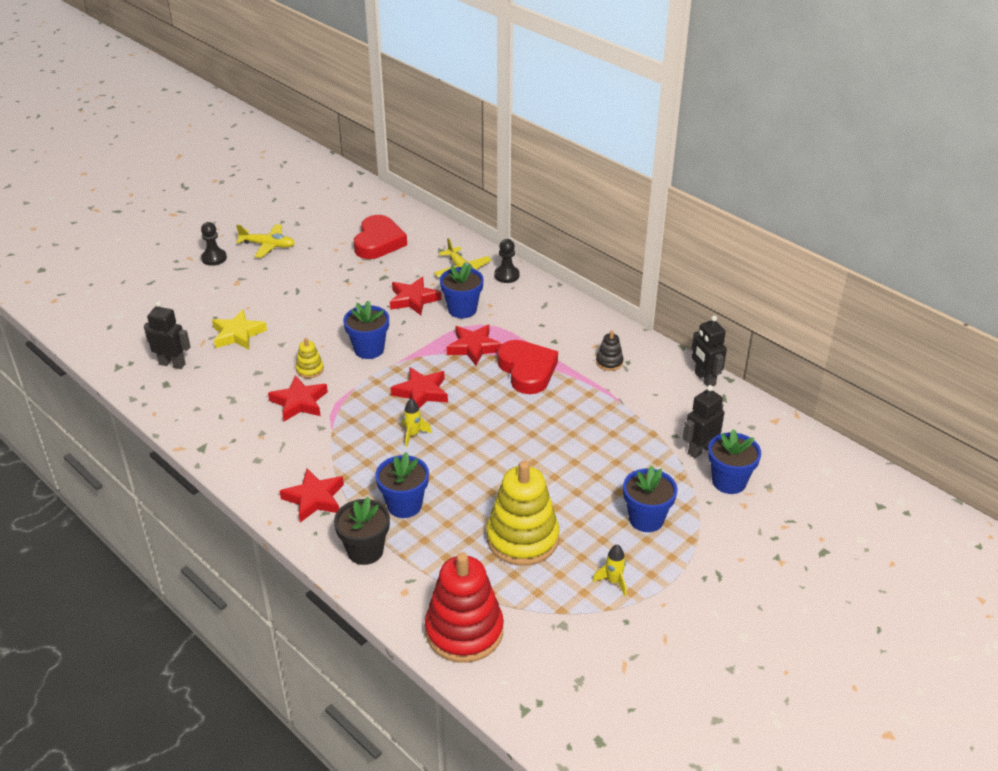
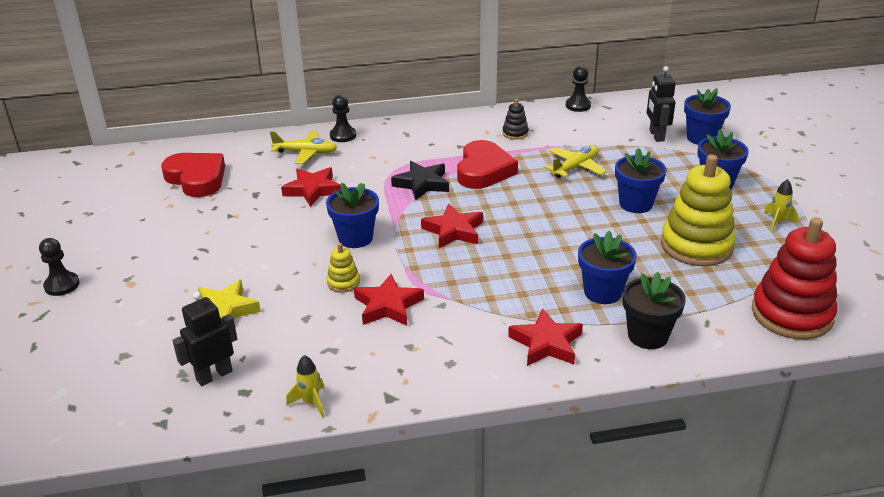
camera: 55 degrees left, 5 degrees down
yellow plane [236,224,295,258] -> yellow plane moved to [544,146,606,178]
yellow rocket [402,399,432,447] -> yellow rocket moved to [286,355,324,418]
blue flower pot [440,263,484,318] -> blue flower pot moved to [615,148,666,213]
red star [447,324,502,366] -> black star [391,161,449,201]
red heart [498,340,558,394] -> red heart turned 90 degrees clockwise [457,140,518,189]
black robot [692,316,727,386] -> black pawn [566,66,591,112]

